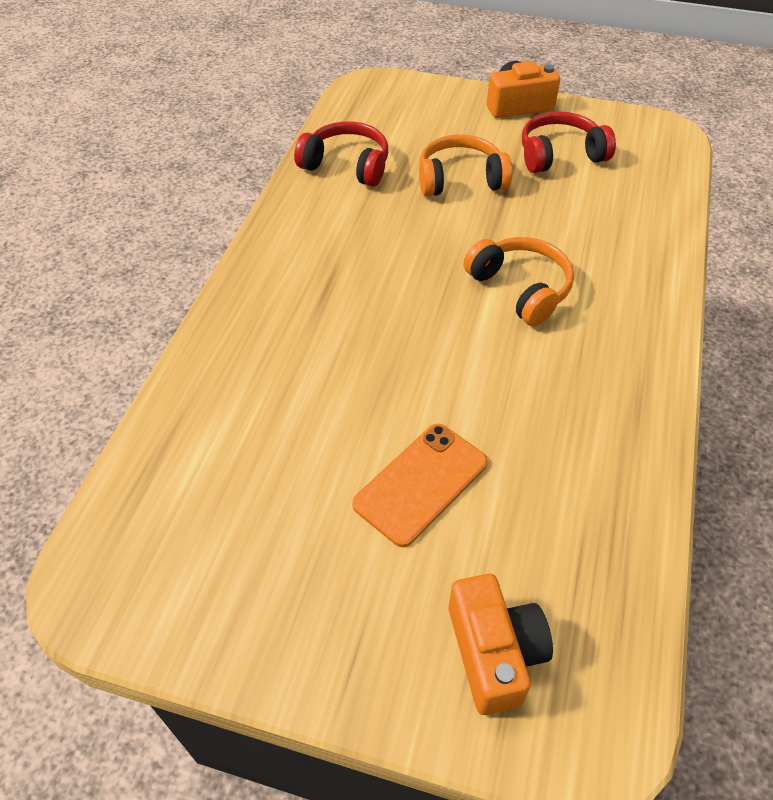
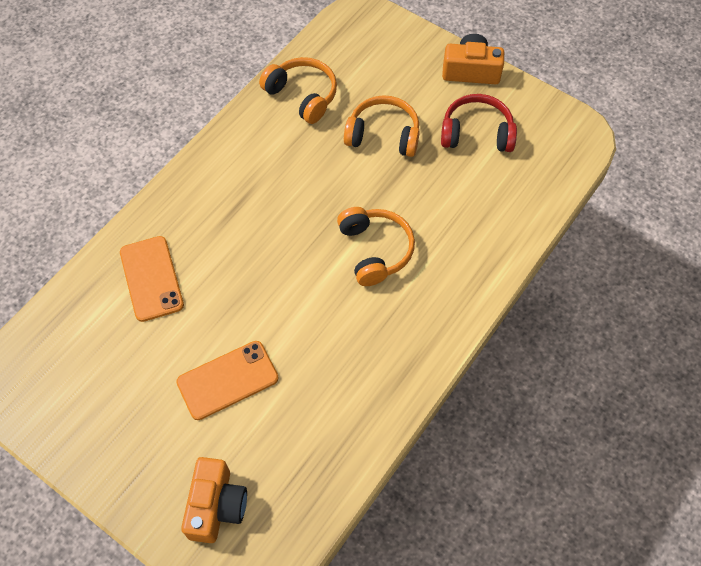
camera: 20 degrees right, 10 degrees up
red headphones [294,121,388,187] -> orange headphones [259,57,337,124]
none -> orange phone [120,236,184,322]

